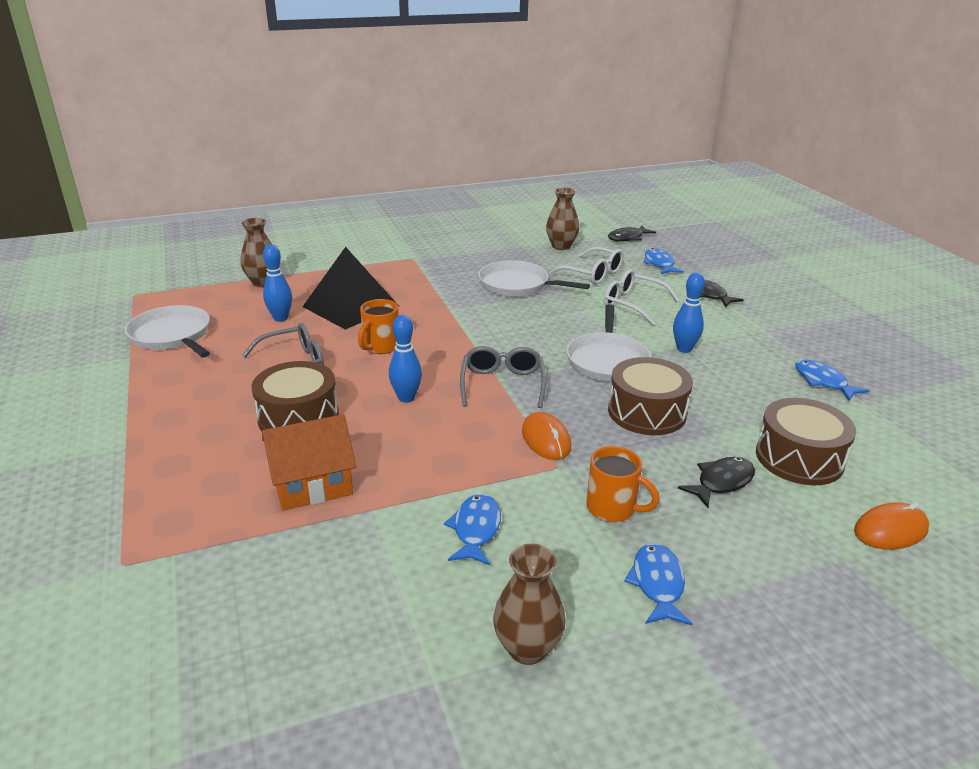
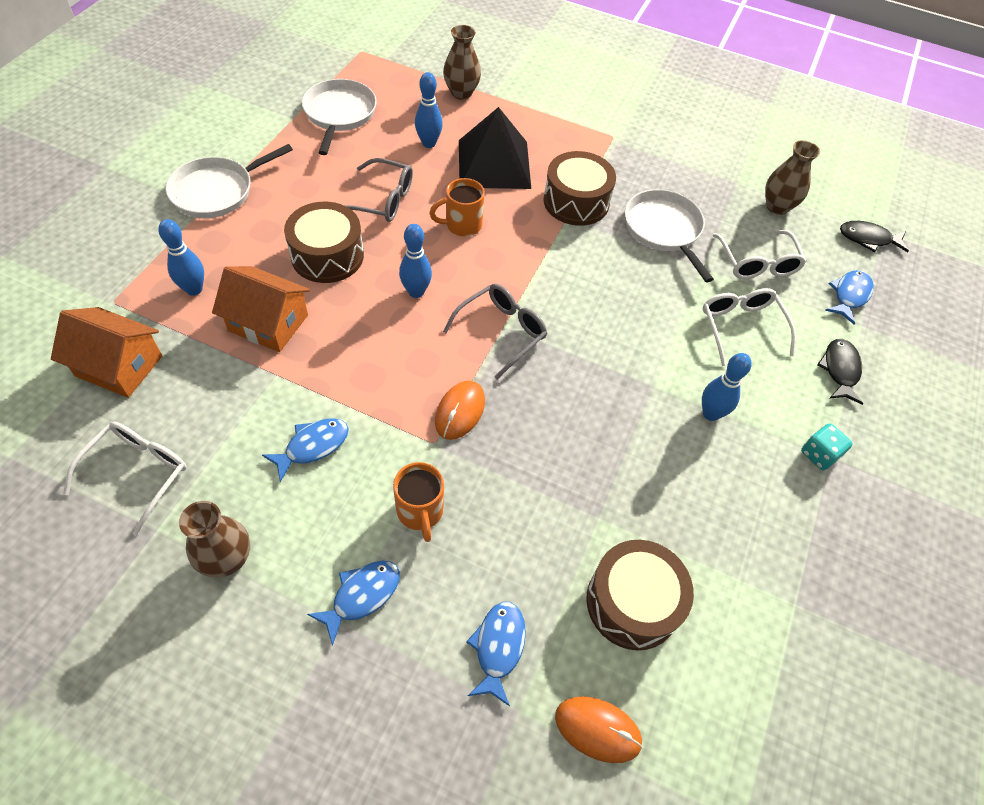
camera: 40 degrees right, 25 degrees up
white pan [566,304,651,382] -> white pan moved to [166,144,293,218]
brown drum [608,357,693,435] -> brown drum moved to [543,151,616,226]
black fish [678,457,755,508] -> none
blue fish [796,360,870,401] -> blue fish moved to [466,602,526,706]
none -> orange house [51,307,162,398]
none -> white glasses [63,422,187,536]
none -> blue bowling pin [158,219,204,296]
none -> turquoise dice [801,423,852,470]

